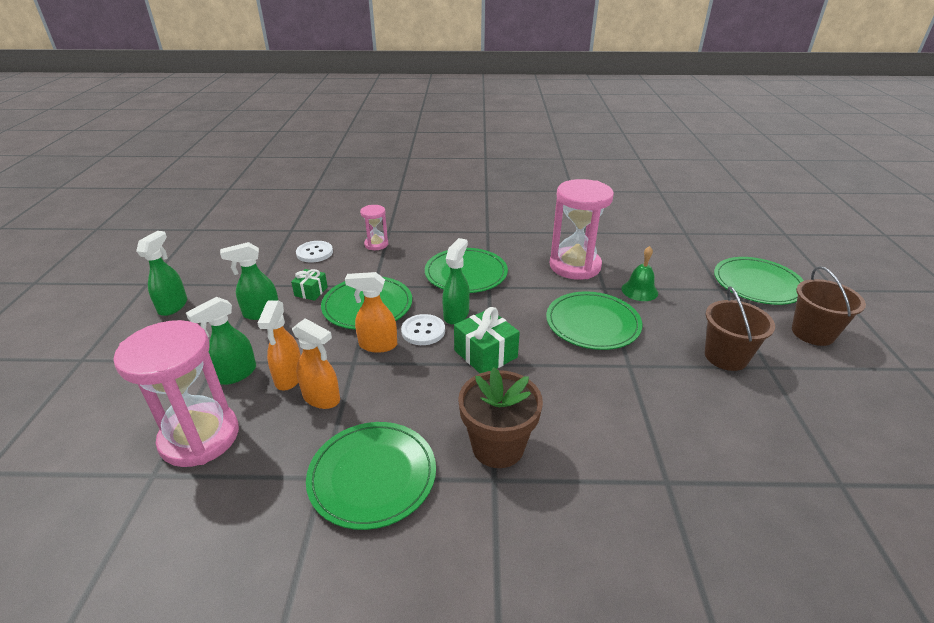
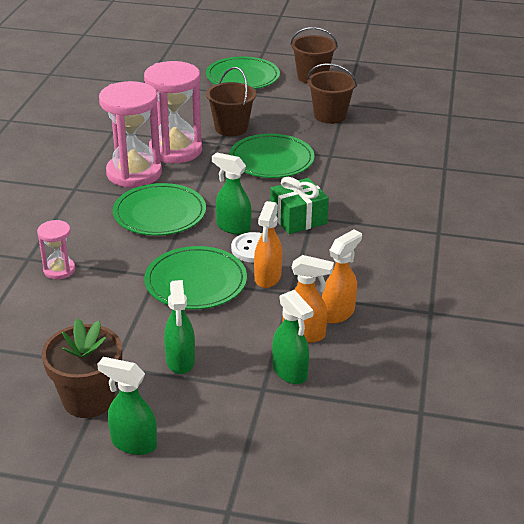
camera: 80 degrees left, 0 degrees up
pink hourglass [113,320,239,467] -> pink hourglass moved to [99,81,162,188]
green gift [291,269,328,301] -> none
white button [296,241,333,263] -> none
green plate [306,422,436,530] -> none
brown flower pot [458,367,543,468] -> brown flower pot moved to [42,318,122,418]
green bell [621,246,658,301] -> brown bucket [206,67,256,136]

